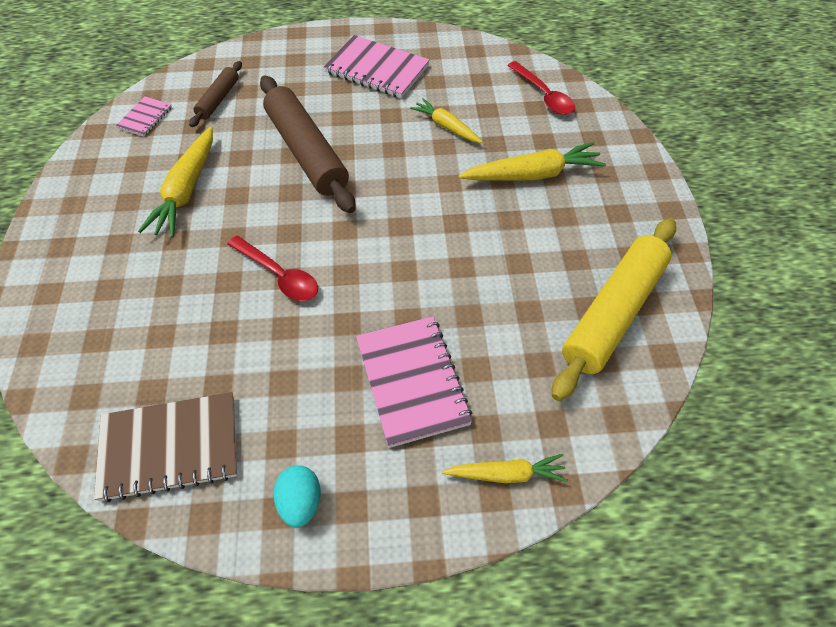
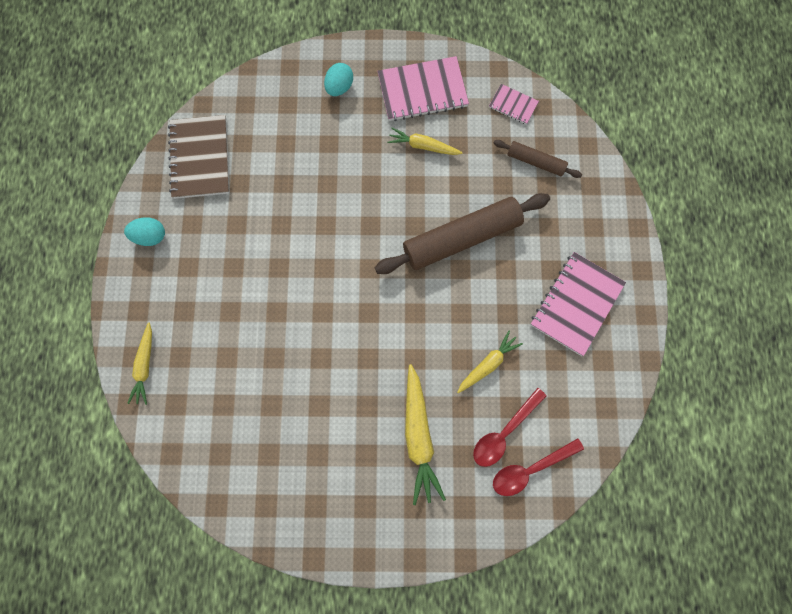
camera: 95 degrees right, 20 degrees up
yellow carrot [138,127,213,237] -> yellow carrot [387,128,463,155], size x0.62
red spoon [228,236,318,301] -> red spoon moved to [473,388,547,467]
pink notebook [356,316,473,448] -> pink notebook moved to [378,56,469,121]
yellow rolling pin [552,218,676,401] -> none
none -> turquoise egg [324,63,353,96]

